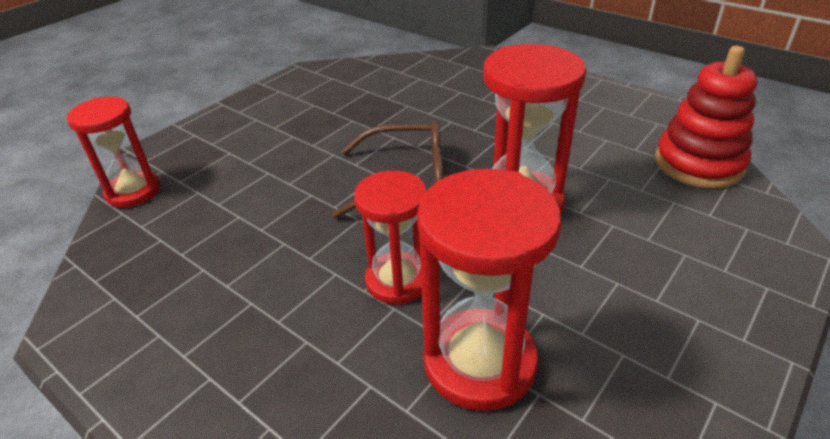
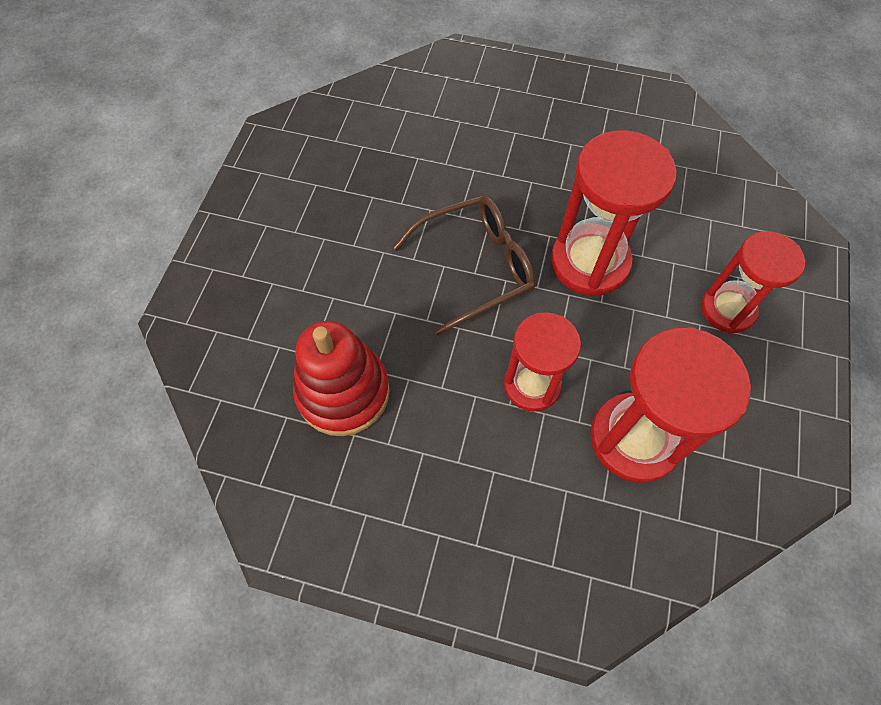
camera: 25 degrees left, 25 degrees up
red hourglass [67,97,160,208] -> red hourglass moved to [701,231,805,333]
red stacking toy [655,46,757,188] -> red stacking toy moved to [293,321,390,436]

